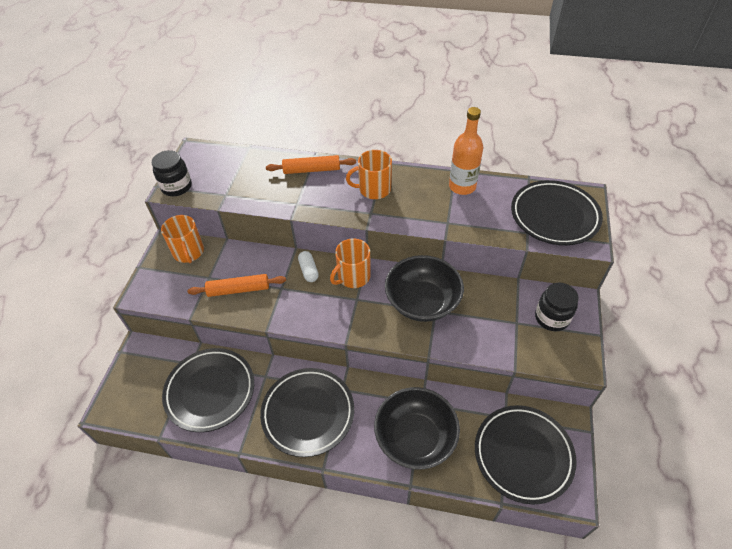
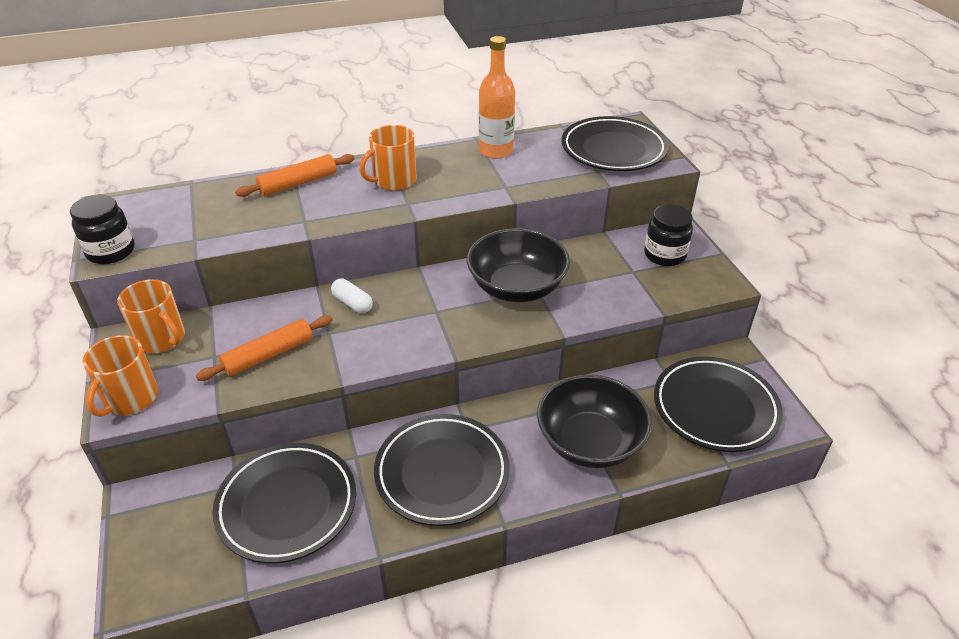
camera: 30 degrees left, 10 degrees down
orange mug [330,239,371,288] -> orange mug moved to [83,335,158,417]

